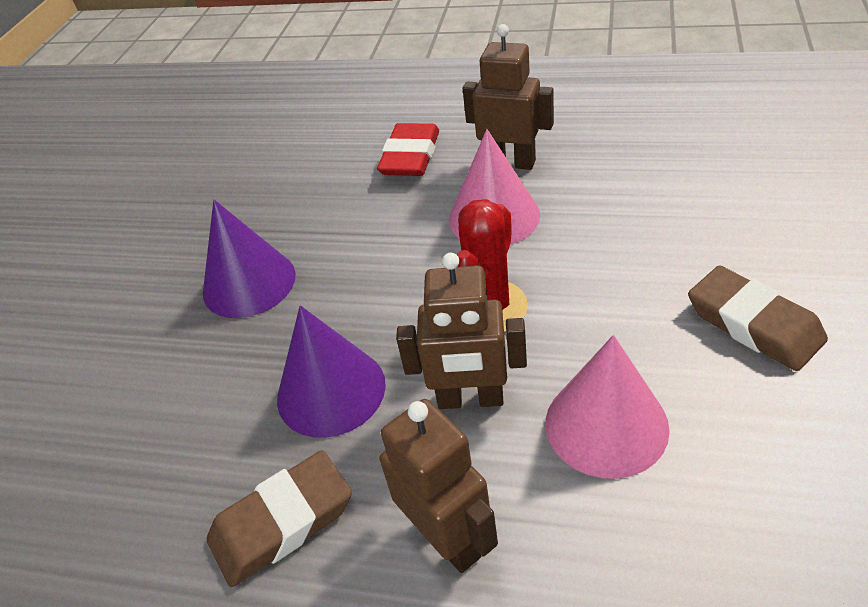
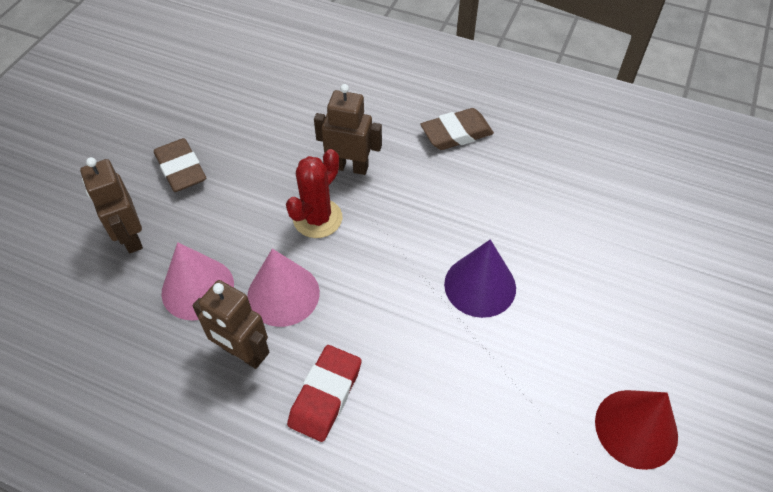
camera: 175 degrees left, 10 degrees up
purple cone [277,305,386,438] -> none
brown robot [379,399,498,573] -> brown robot moved to [80,157,143,253]
pink cone [546,335,670,479] -> pink cone moved to [162,242,234,320]
none -> red cone [595,390,678,470]

